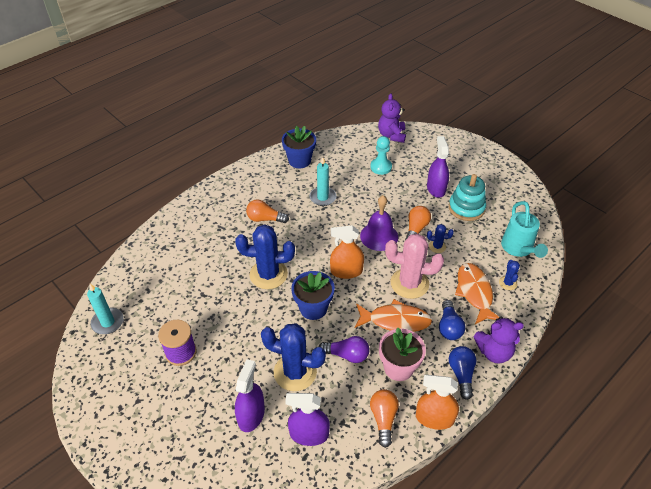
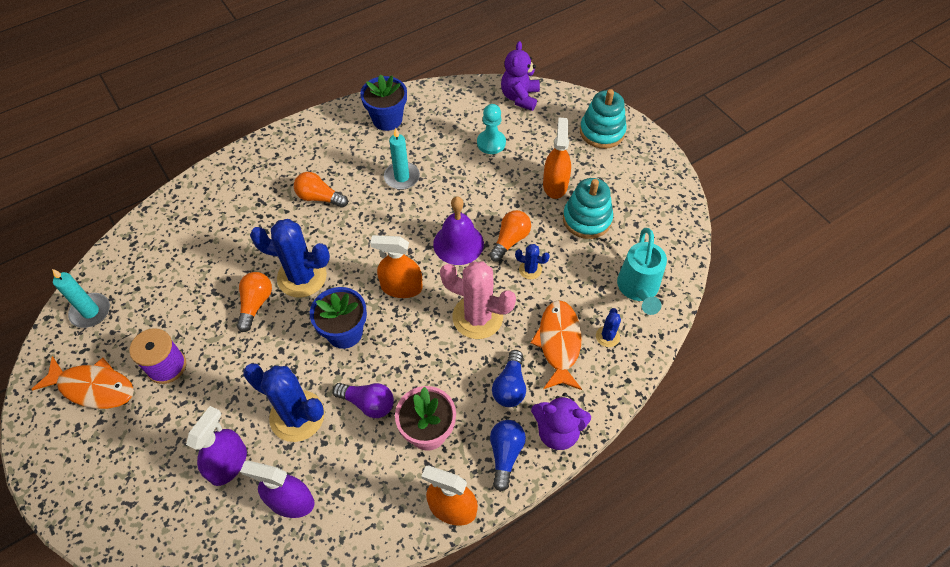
camera: 10 degrees right, 10 degrees up
orange fish [355,299,432,332] -> orange fish moved to [31,356,134,409]
orange light bulb [370,389,399,448] -> orange light bulb moved to [236,272,272,332]
purple spray bottle [427,136,449,198] -> orange spray bottle [543,118,571,199]
none -> turquoise stacking toy [580,89,627,149]

